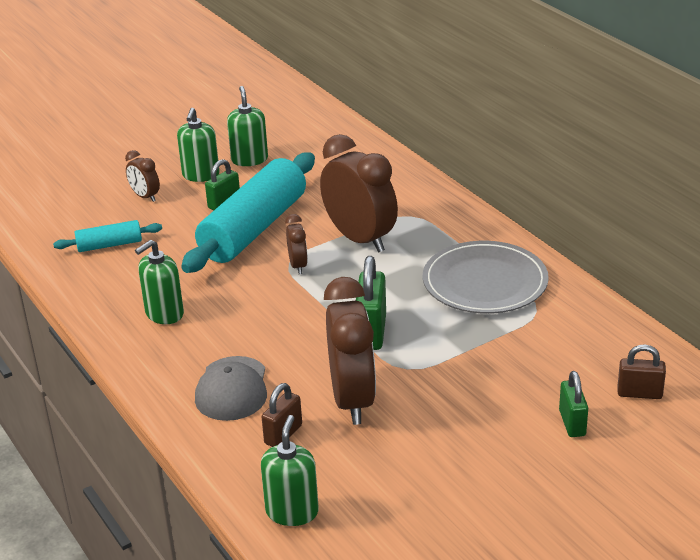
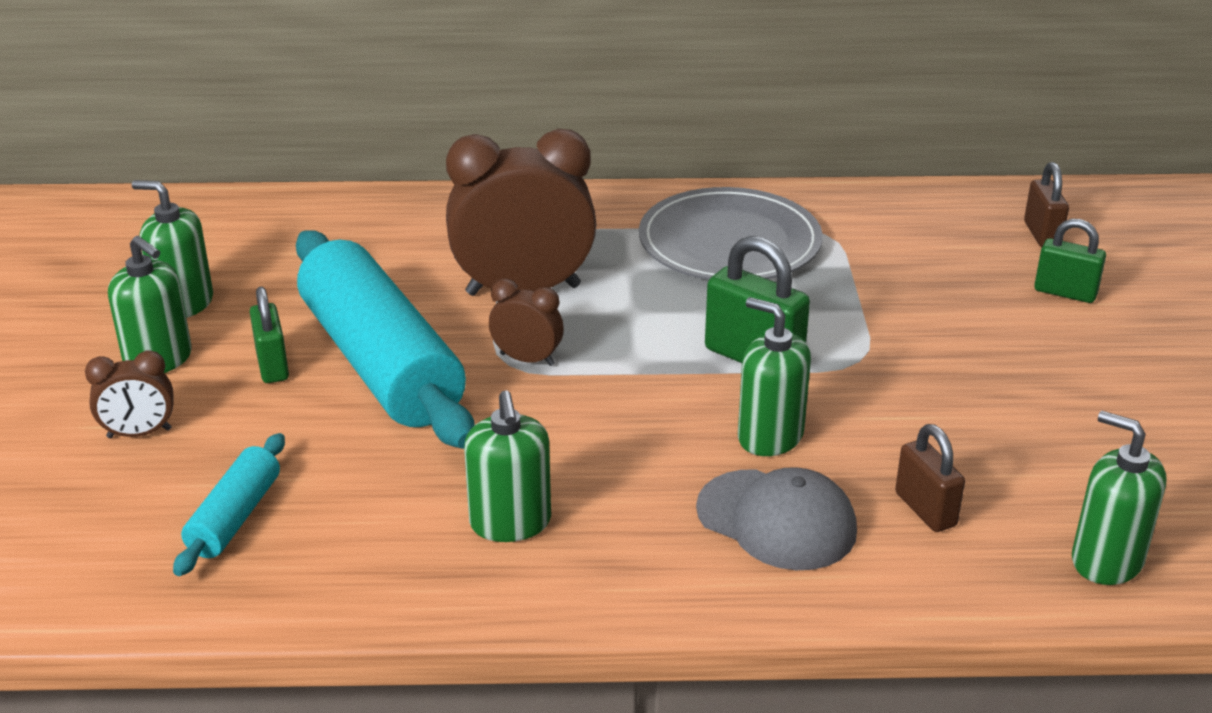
camera: 60 degrees left, 0 degrees up
brown clock [324,277,376,425] -> none
brown padlock [618,344,666,399] -> brown padlock turned 45 degrees counterclockwise [1024,162,1069,247]
none -> green soap dispenser [738,297,811,456]

